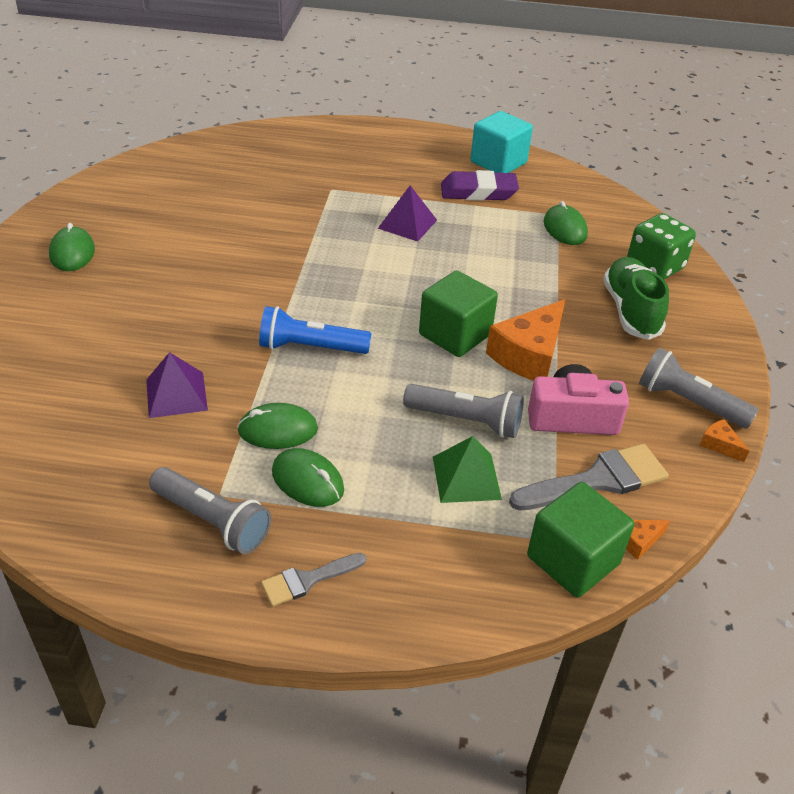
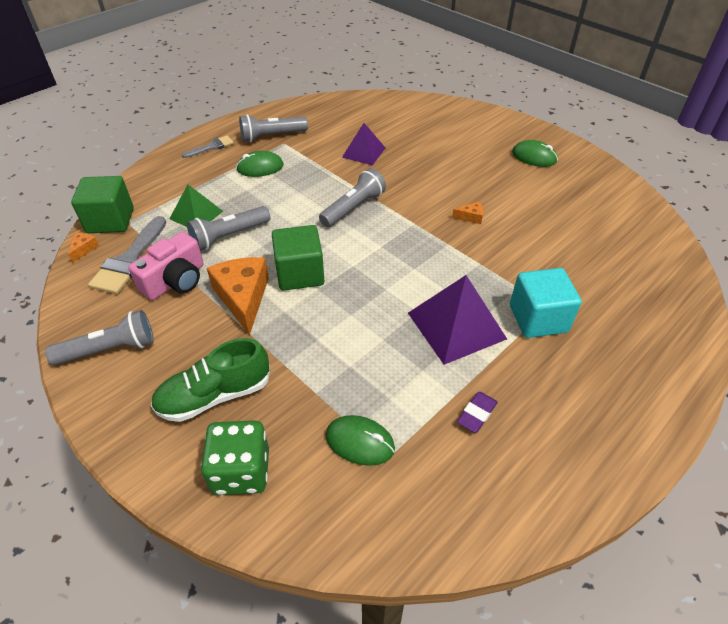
camera: 130 degrees right, 5 degrees up
green mouse [237,403,318,449] -> none
blue flashlight [259,306,372,354] -> grey flashlight [319,168,386,227]
grey brush [261,553,366,607] -> grey brush turned 45 degrees clockwise [182,135,234,158]
purple pyramid [378,185,437,242] -> purple pyramid [408,275,507,365], size x1.60
purple eraser [441,170,519,201] -> purple eraser [457,392,498,433], size x0.56
turquoise cube [470,111,533,173] -> turquoise cube moved to [510,268,582,338]
green shoe [603,257,669,340] -> green shoe turned 120 degrees clockwise [151,338,270,422]
orange cheese [700,419,749,462] -> orange cheese moved to [452,202,483,224]

